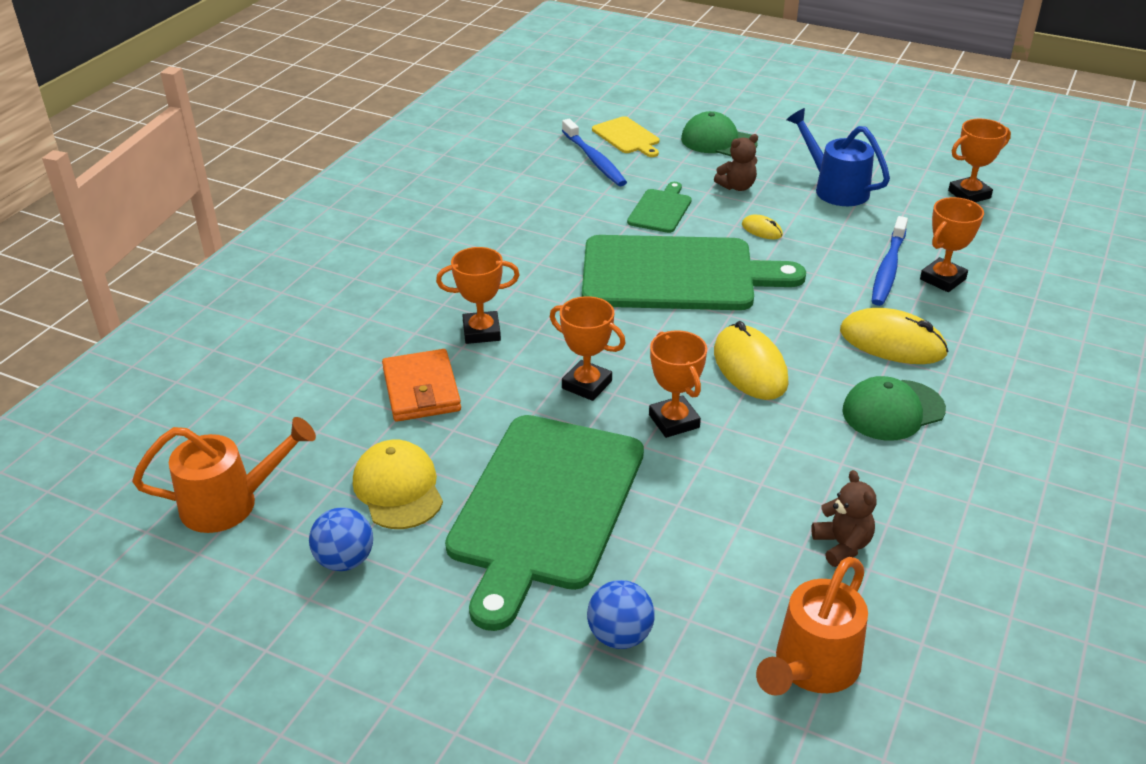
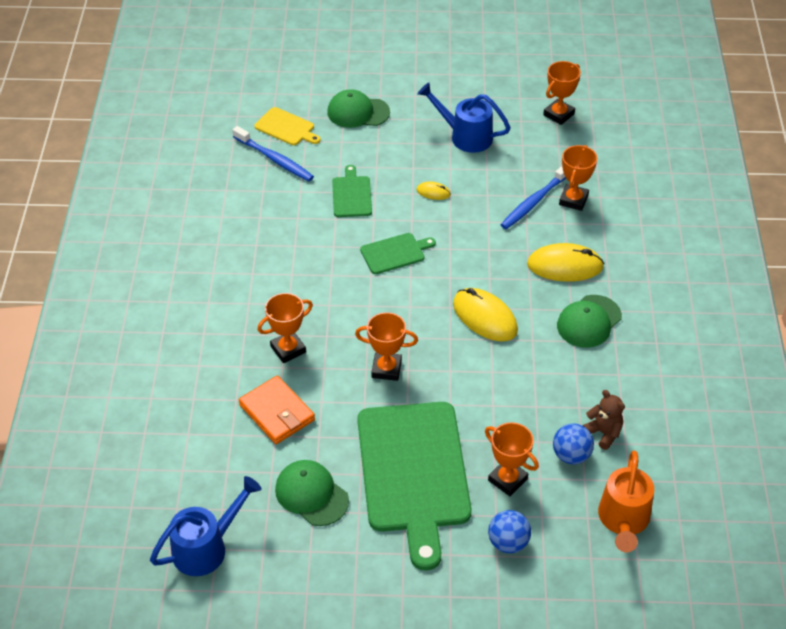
camera: 25 degrees left, 10 degrees up
orange watering can [132,417,316,533] -> blue watering can [150,476,261,576]
blue ball [309,507,373,571] -> blue ball moved to [553,423,594,464]
yellow cap [353,440,443,529] -> green cap [275,460,349,526]
green cutting board [582,235,806,310] -> green cutting board [360,233,436,274], size x0.45
orange trophy [649,330,707,438] -> orange trophy moved to [485,422,539,496]
brown teddy bear [714,134,758,191] -> none
blue toothbrush [872,216,908,306] -> blue toothbrush turned 45 degrees clockwise [500,166,566,229]

